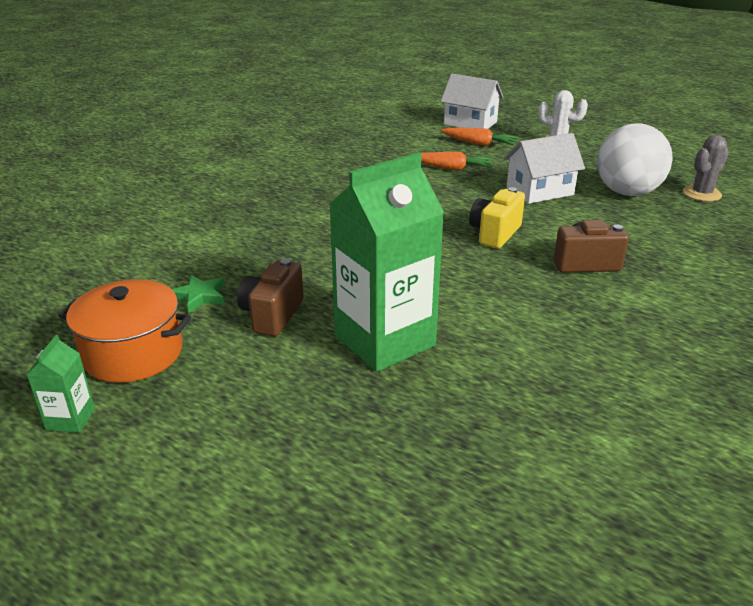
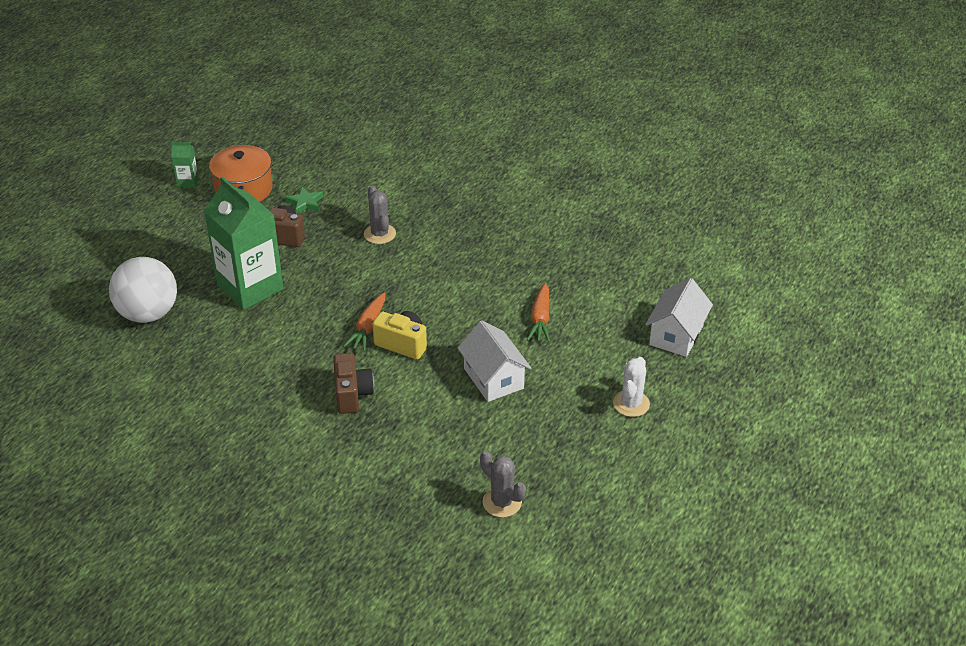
camera: 85 degrees right, 10 degrees up
orange carrot [440,128,519,146] -> orange carrot moved to [343,292,385,352]
white ball [597,124,673,196] -> white ball moved to [109,257,177,323]
none -> grey cactus [364,185,396,244]

